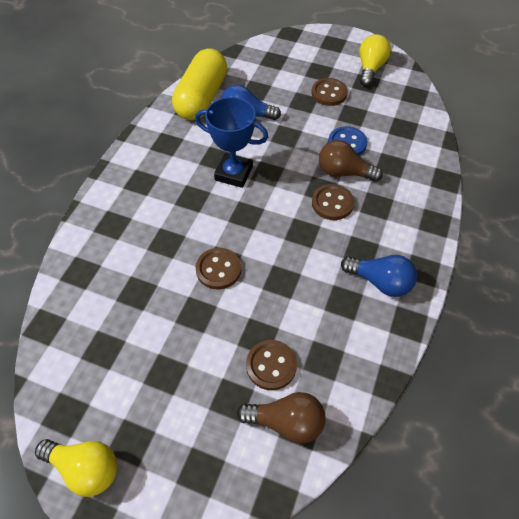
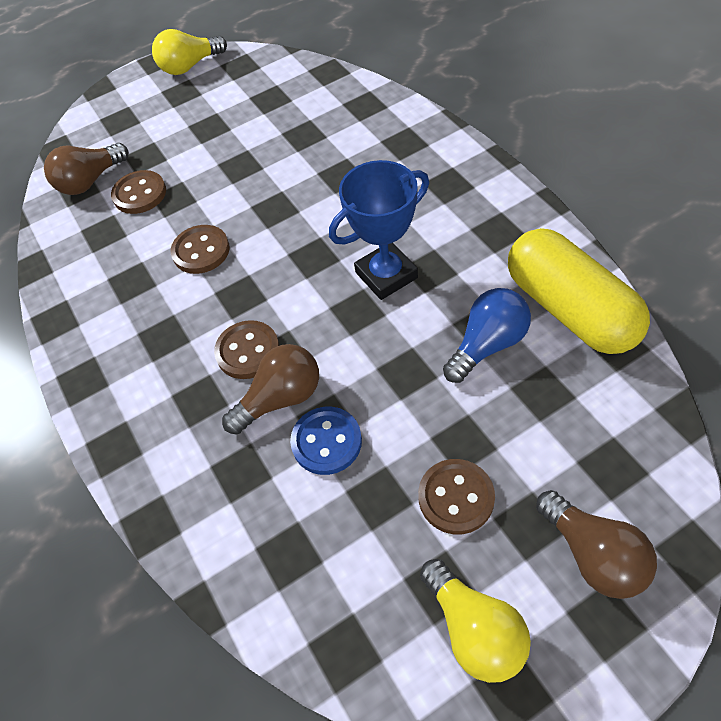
camera: 135 degrees right, 0 degrees up
brown button [196,248,241,290] -> brown button moved to [171,225,230,274]
blue light bulb [341,255,417,297] -> none
none -> brown light bulb [536,490,657,599]

